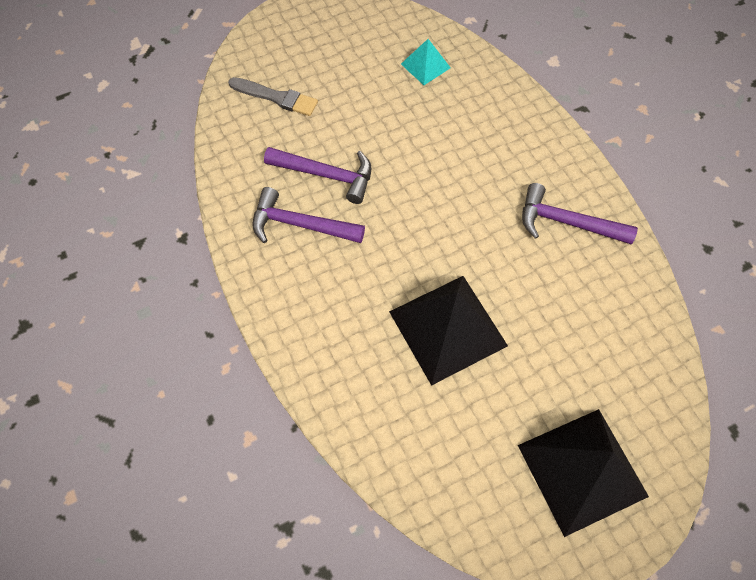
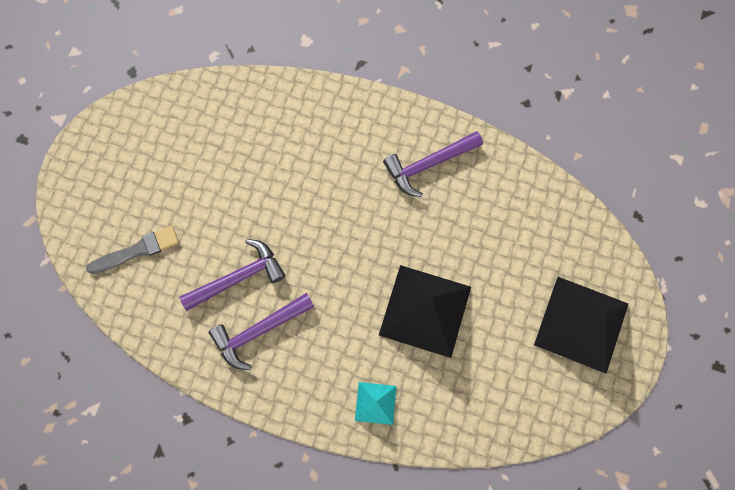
camera: 45 degrees left, 10 degrees up
turquoise pyramid [401,39,451,85] -> turquoise pyramid moved to [355,382,397,425]

